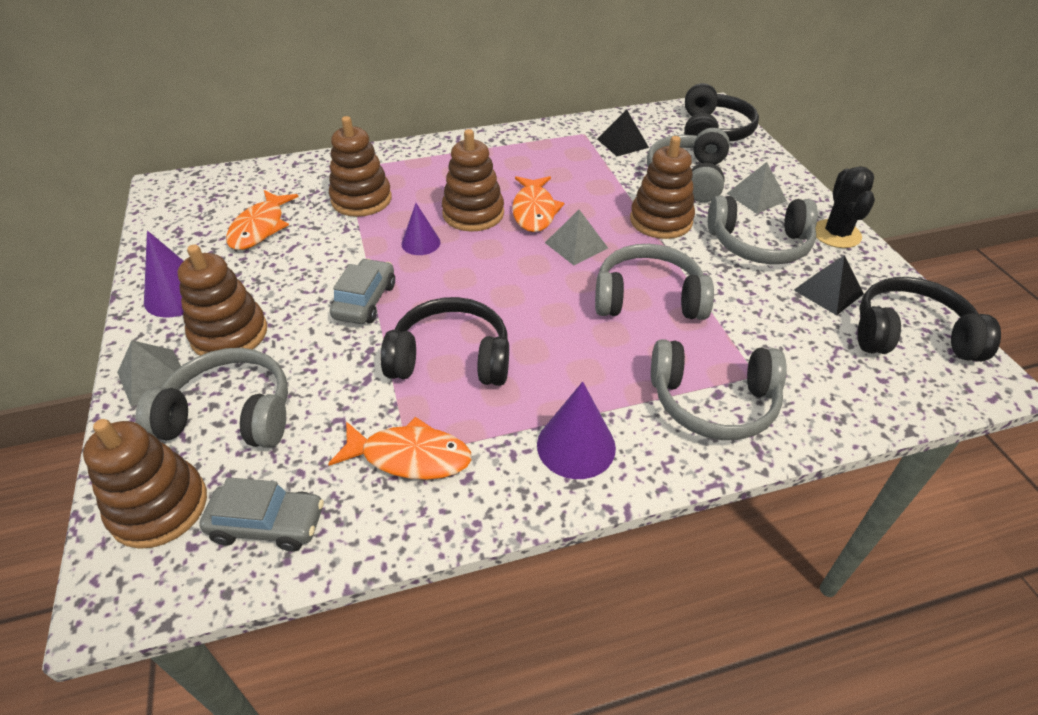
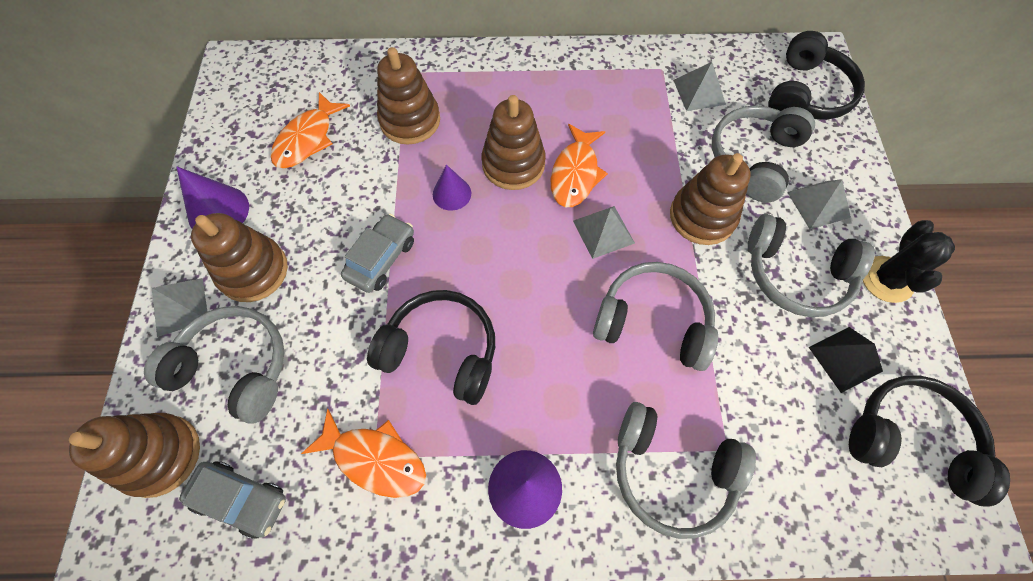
camera: 15 degrees right, 20 degrees up
black pyramid [597,110,649,156] -> grey pyramid [673,62,726,111]

